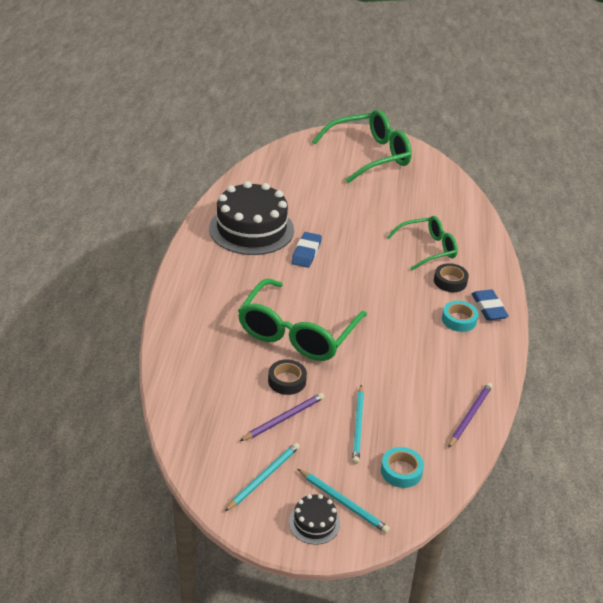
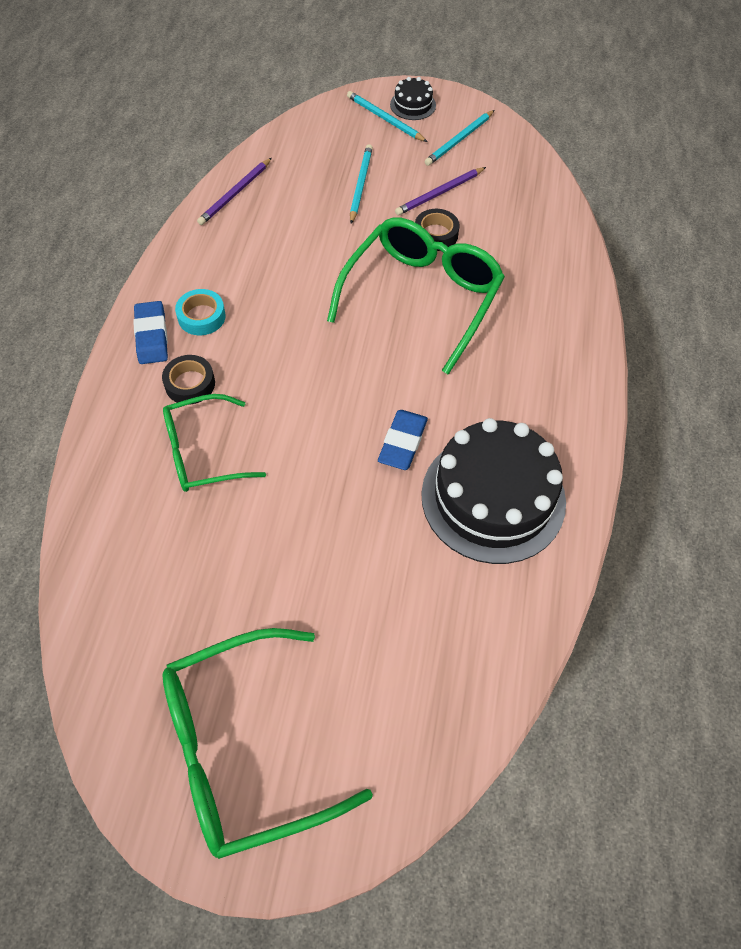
camera: 175 degrees left, 20 degrees up
turquoise tape [381,447,424,488] -> none

